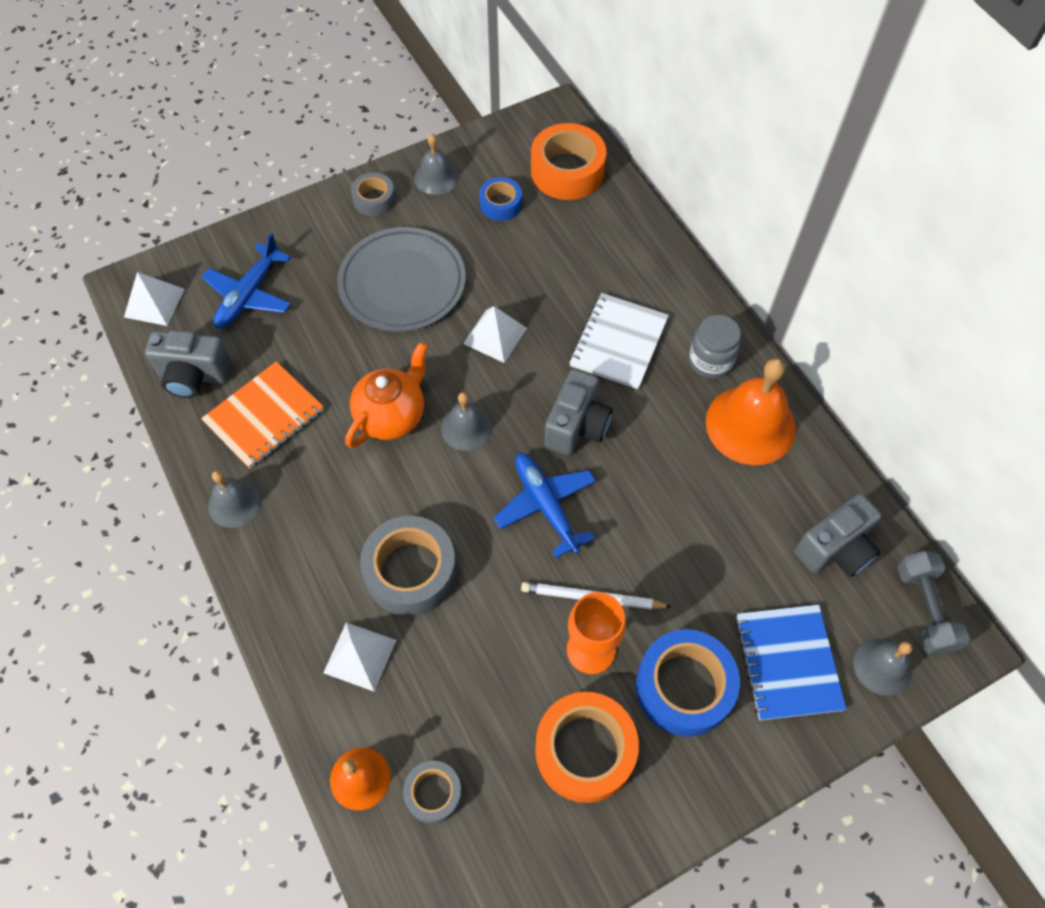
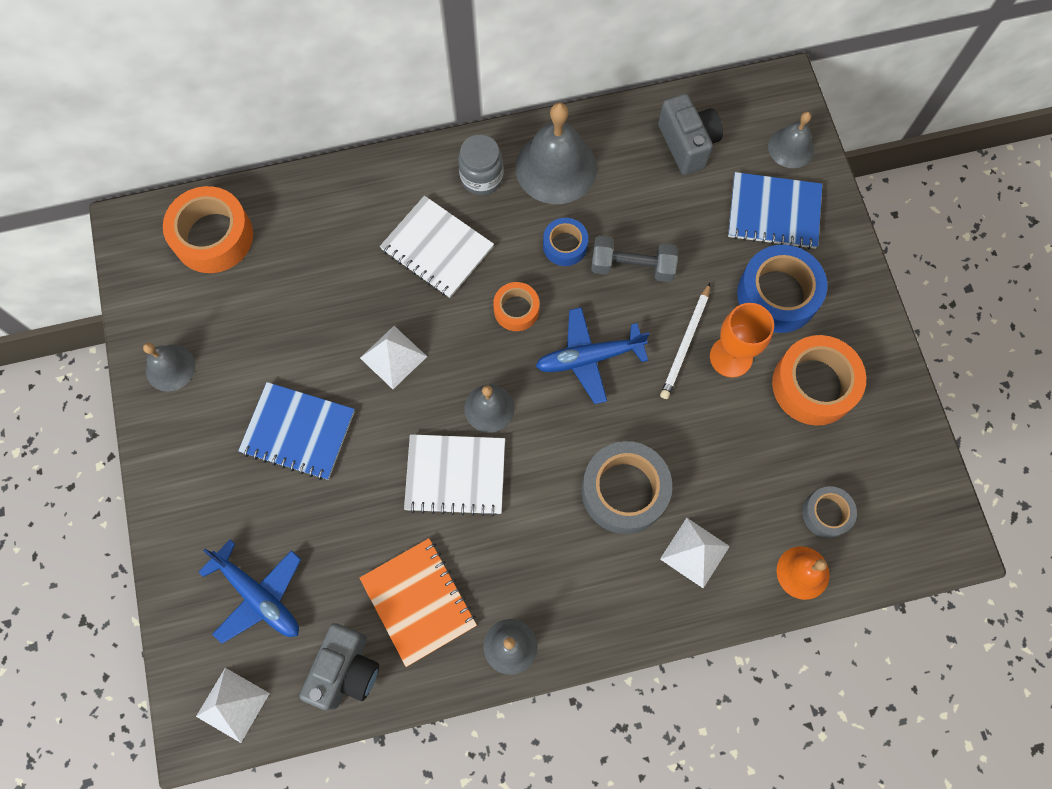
camera: 75 degrees left, 10 degrees up
grey plate [337,227,466,331] -> blue notebook [238,382,355,480]
orange teapot [345,342,428,448] -> white notebook [404,434,505,516]
grey tape [351,172,395,216] -> none
blue tape [479,177,522,221] -> blue tape moved to [543,218,588,266]
grey camera [544,369,613,456] -> orange tape [493,282,539,331]
orange bell [706,358,796,465] -> grey bell [515,103,597,204]
grey dumbbell [897,551,970,655] -> grey dumbbell moved to [591,236,678,282]

